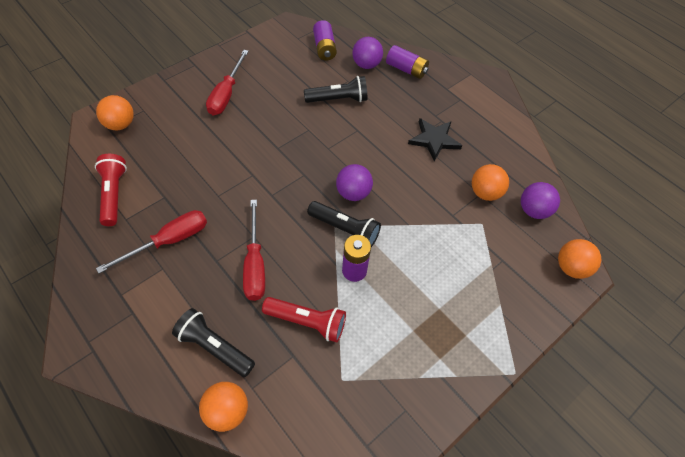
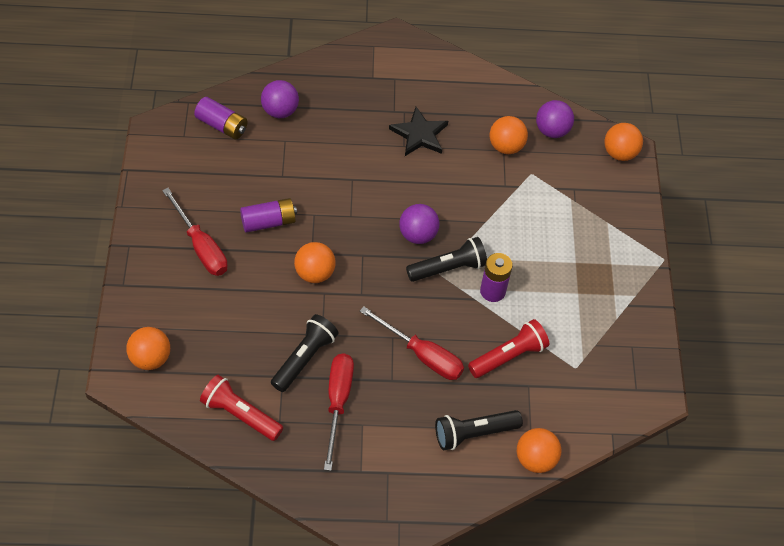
camera: 50 degrees left, 0 degrees up
black flashlight [304,76,367,103] -> black flashlight moved to [271,314,339,392]
purple battery [386,45,429,79] -> purple battery moved to [240,198,297,233]
none -> orange ball [294,242,336,283]

